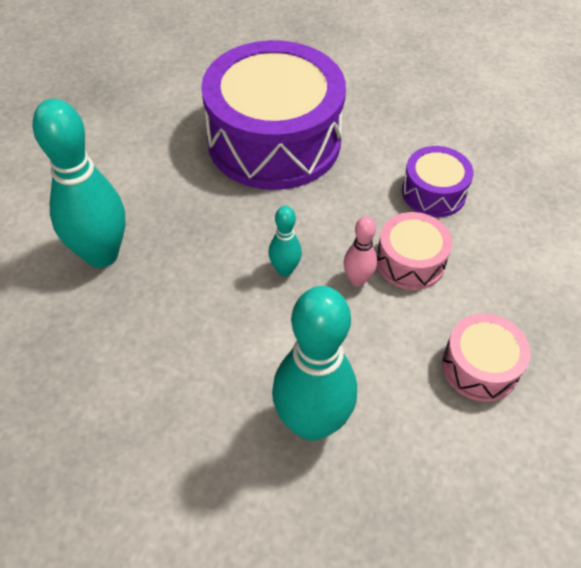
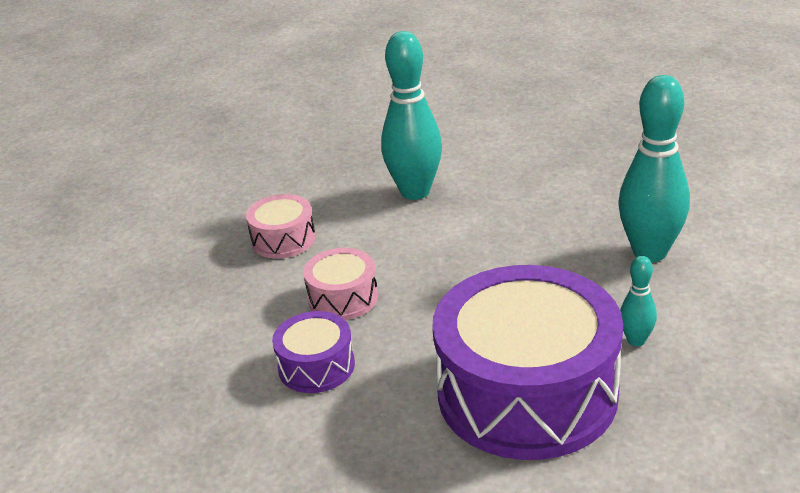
camera: 175 degrees right, 20 degrees down
turquoise bowling pin [268,206,302,276] -> turquoise bowling pin moved to [620,256,657,346]
pink bowling pin [343,216,377,286] -> none

